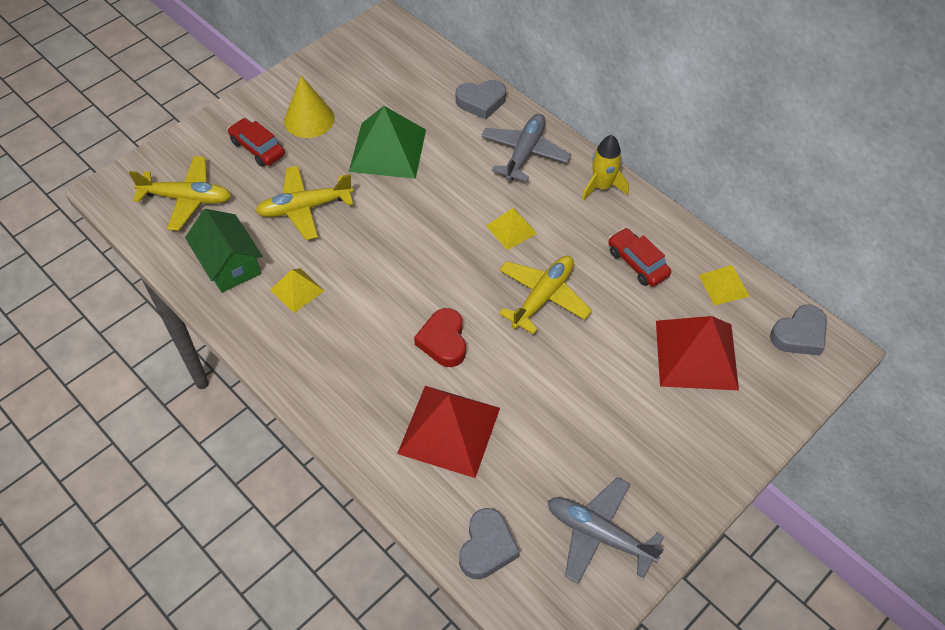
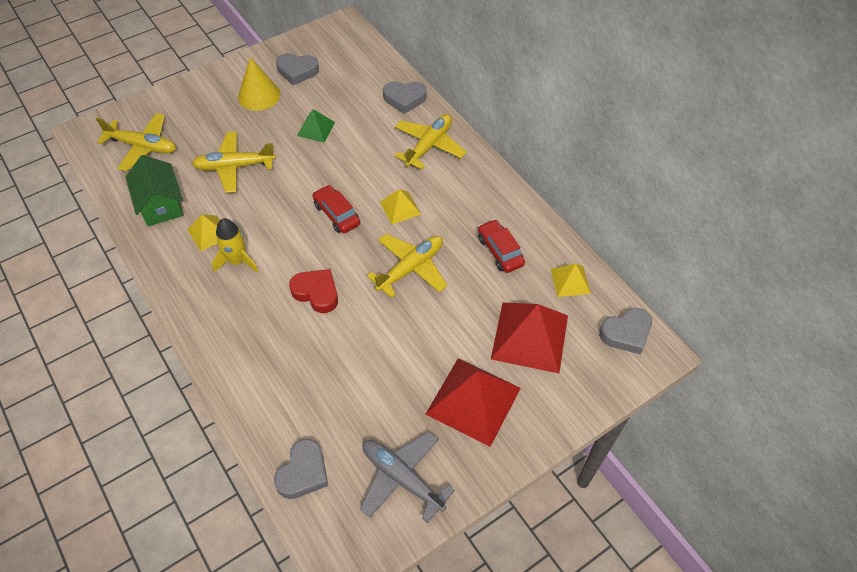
camera: 10 degrees right, 0 degrees up
red car [228,118,285,166] -> red car moved to [312,185,360,233]
green pyramid [349,106,426,179] -> green pyramid [297,109,335,143], size x0.52
red pyramid [397,386,500,478] -> red pyramid moved to [425,358,521,447]
red heart [414,308,466,367] -> red heart turned 120 degrees clockwise [289,269,338,313]
grey plane [481,114,571,182] -> yellow plane [395,114,467,170]
yellow rocket [582,135,629,201] -> yellow rocket moved to [212,218,258,273]
none -> grey heart [276,53,319,85]

